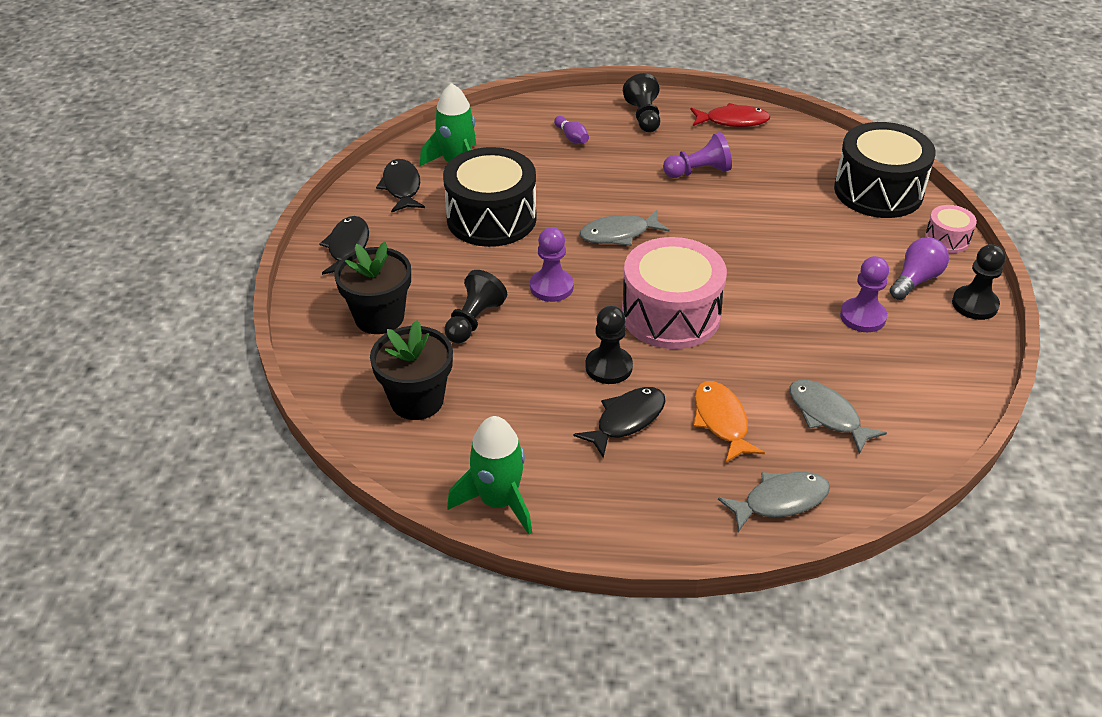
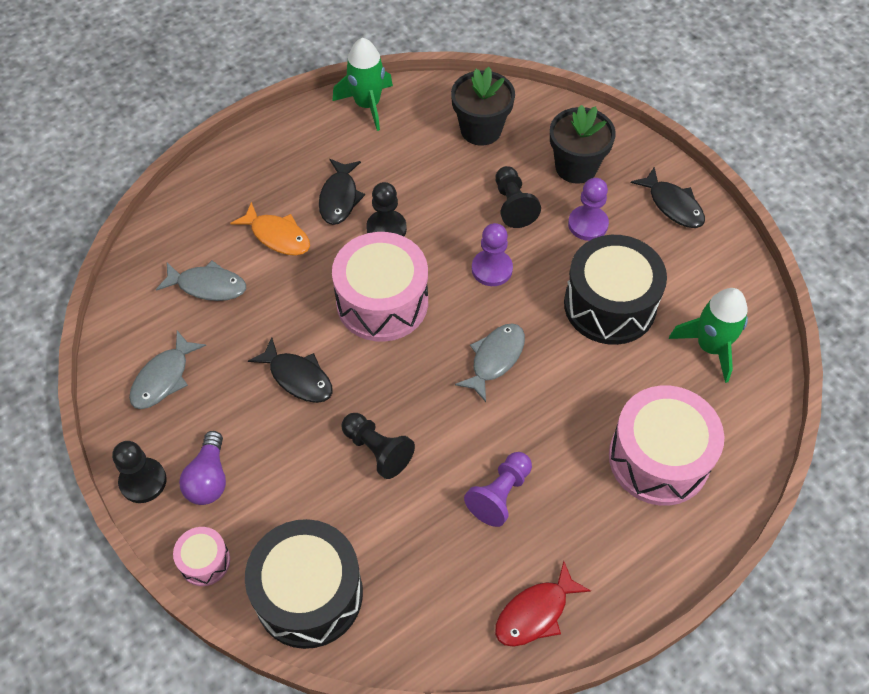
camera: 140 degrees right, 15 degrees up
black fish [376,159,425,212] -> black fish moved to [248,337,333,403]
purple bowling pin [554,116,589,143] -> pink drum [609,386,724,506]
black pawn [623,73,660,132] -> black pawn moved to [341,413,415,479]
grey fish [718,472,830,532] -> grey fish moved to [129,331,206,409]
purple pawn [840,256,889,332] -> purple pawn moved to [568,178,609,241]

